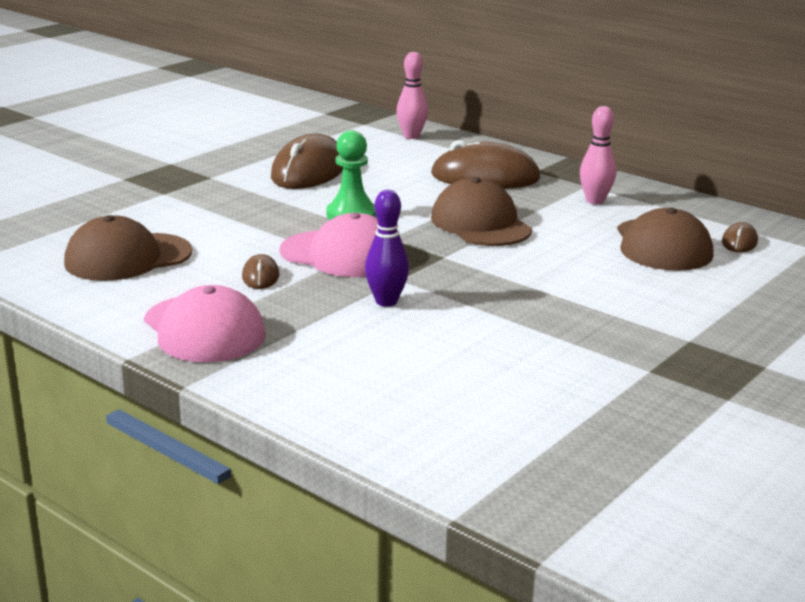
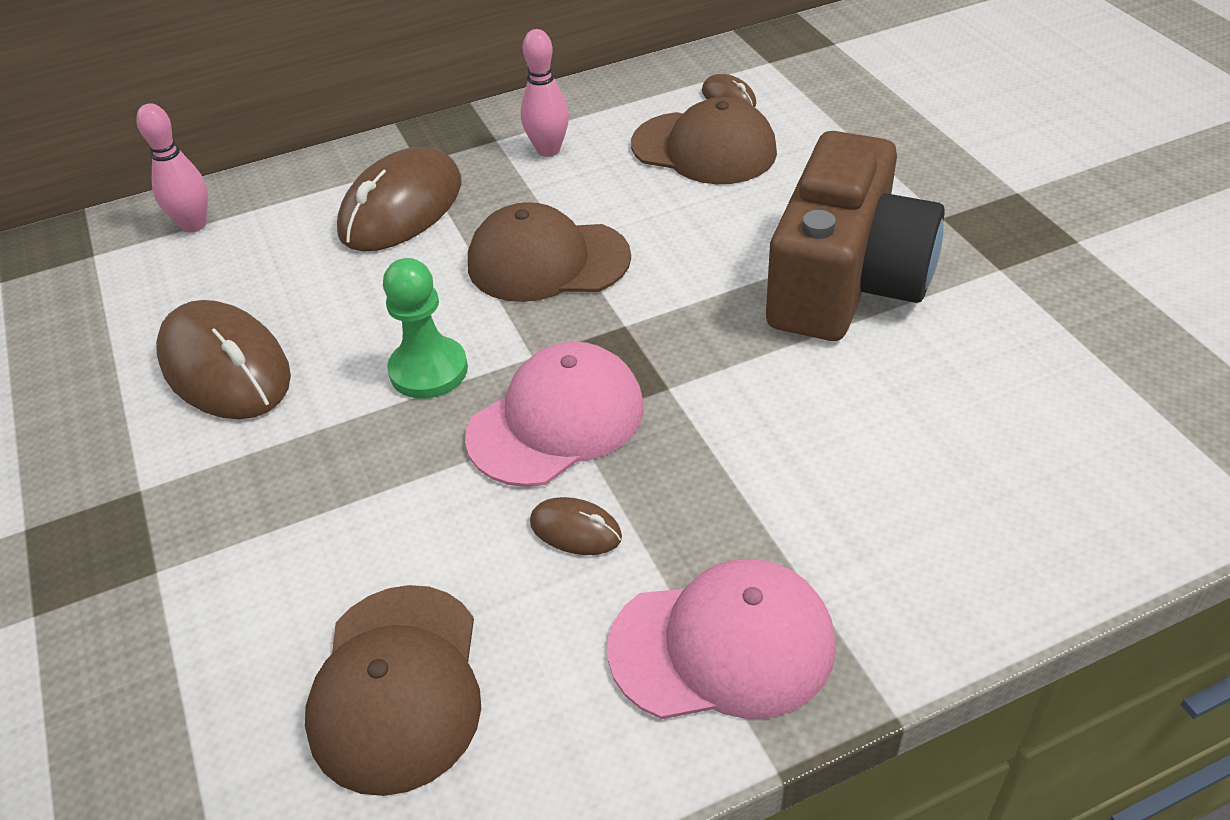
camera: 60 degrees left, 20 degrees up
purple bowling pin [365,190,409,307] -> none
none -> brown camera [766,131,945,341]

